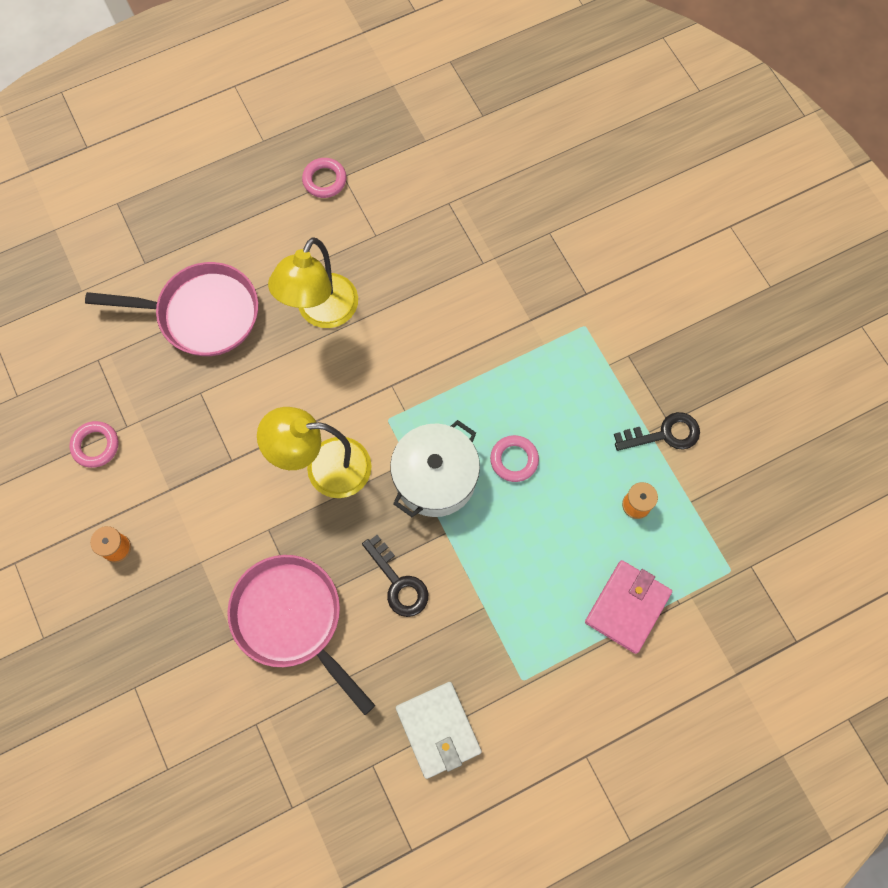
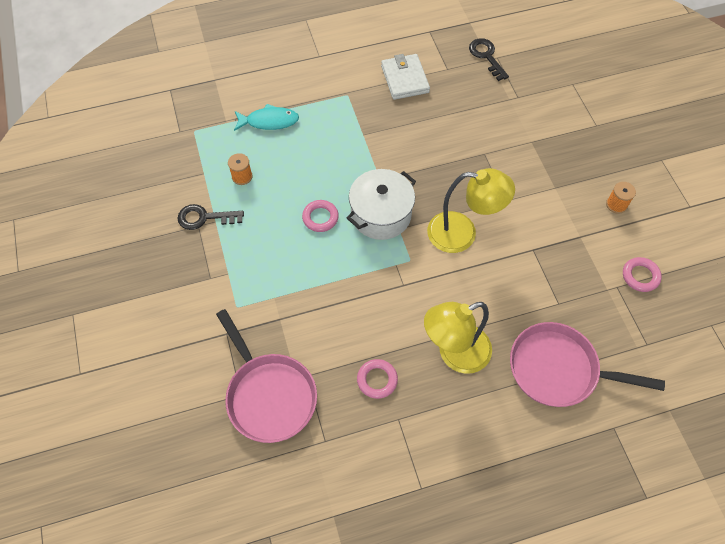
camera: 170 degrees left, 10 degrees down
pink pan [227,555,375,715] -> pink pan moved to [216,309,317,443]
yellow lamp [268,237,358,328] -> yellow lamp turned 150 degrees counterclockwise [424,302,492,374]
pink ring [302,158,346,198] -> pink ring moved to [357,359,398,399]
black key [362,535,428,617] -> black key moved to [469,38,509,81]
pink wallet [585,560,672,654] -> turquoise fish [234,104,299,131]

